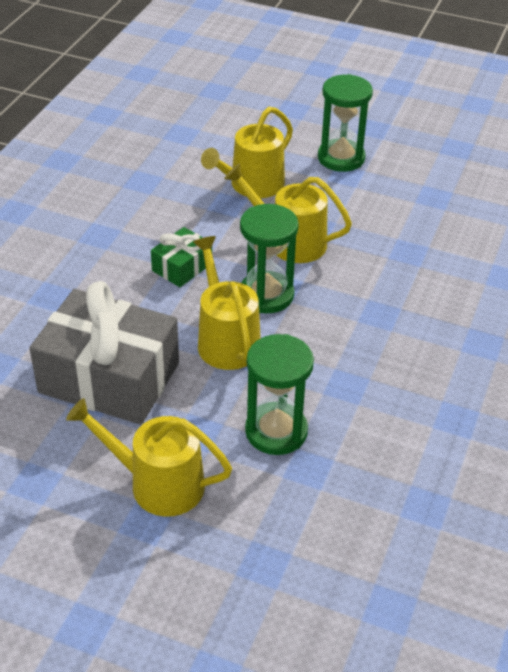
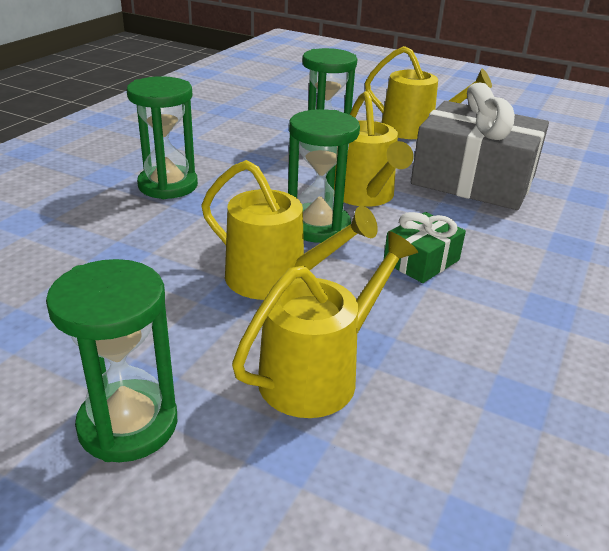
camera: 175 degrees left, 10 degrees down
none -> green hourglass [127,76,198,199]

